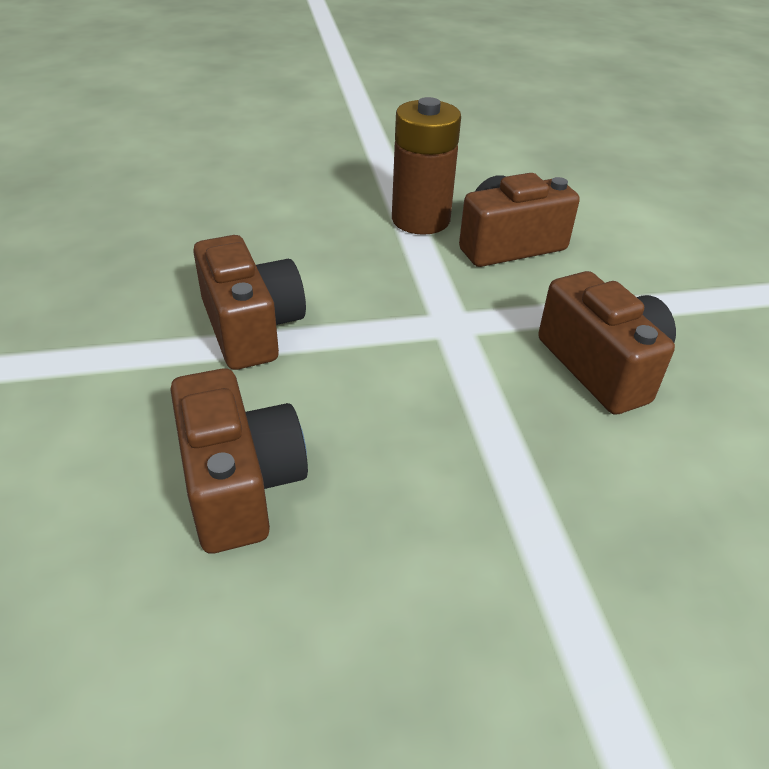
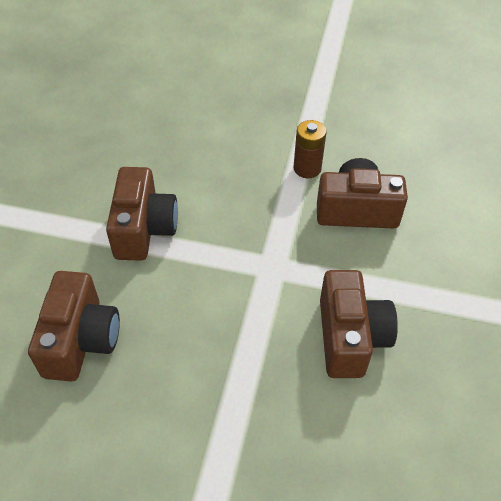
camera: 25 degrees right, 10 degrees up
brown battery [392,97,461,235] -> brown battery [293,120,327,178], size x0.63

